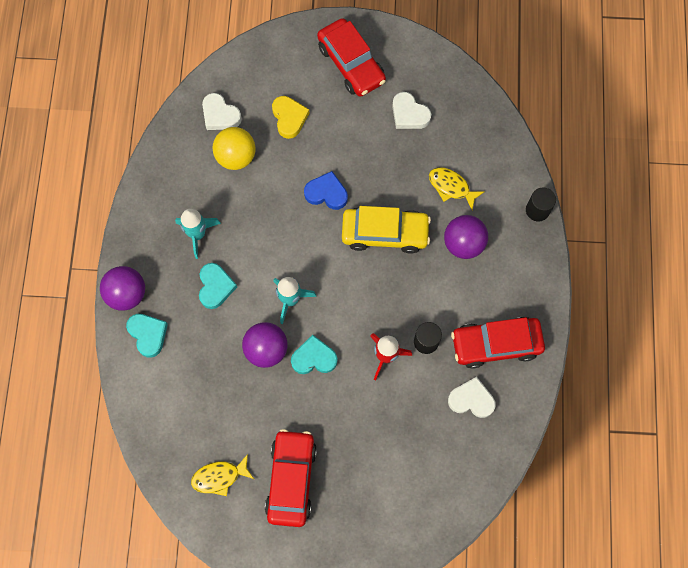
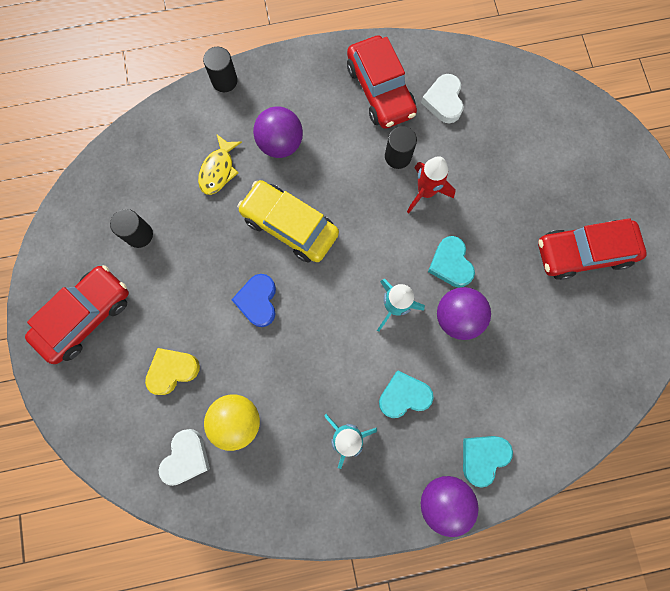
camera: 105 degrees left, 5 degrees up
yellow fish [191,454,254,496] -> none
yellow car [342,206,431,254] -> yellow car turned 45 degrees counterclockwise [237,180,339,263]
white heart [392,92,431,129] -> black cylinder [110,209,153,248]

